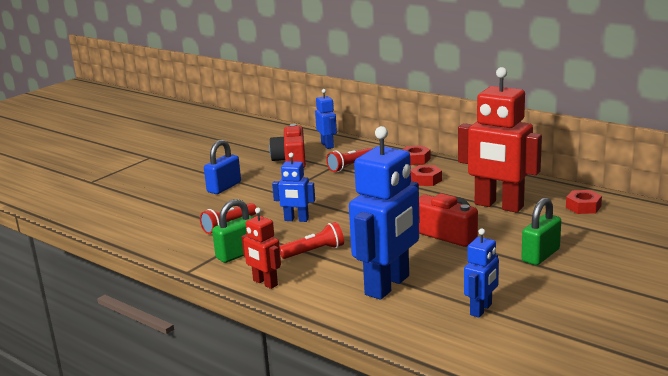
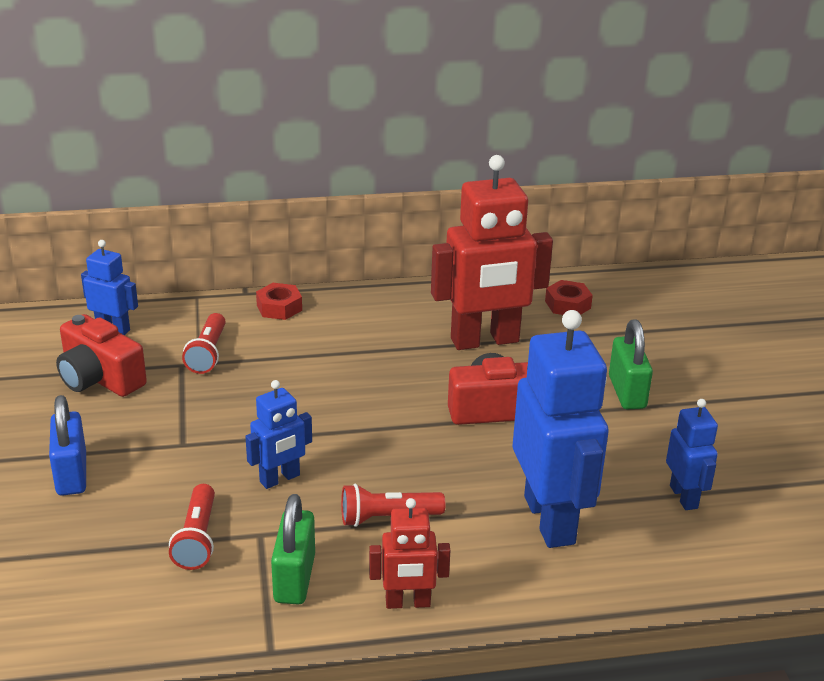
camera: 50 degrees left, 10 degrees up
red flashlight [280,222,344,259] -> red flashlight turned 120 degrees counterclockwise [341,484,445,527]
red nut [411,165,442,186] -> none

